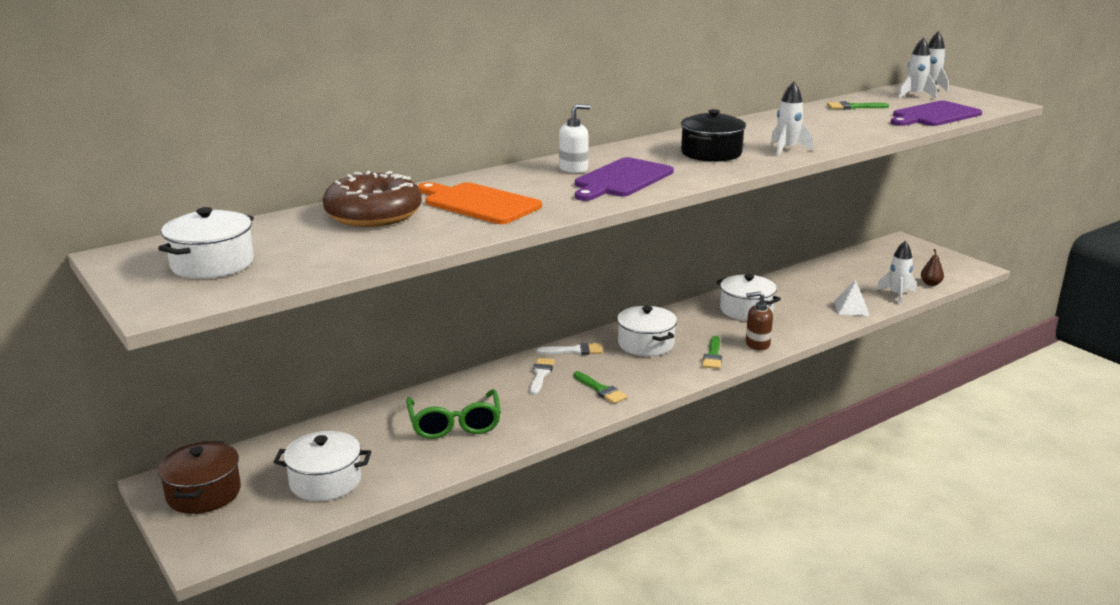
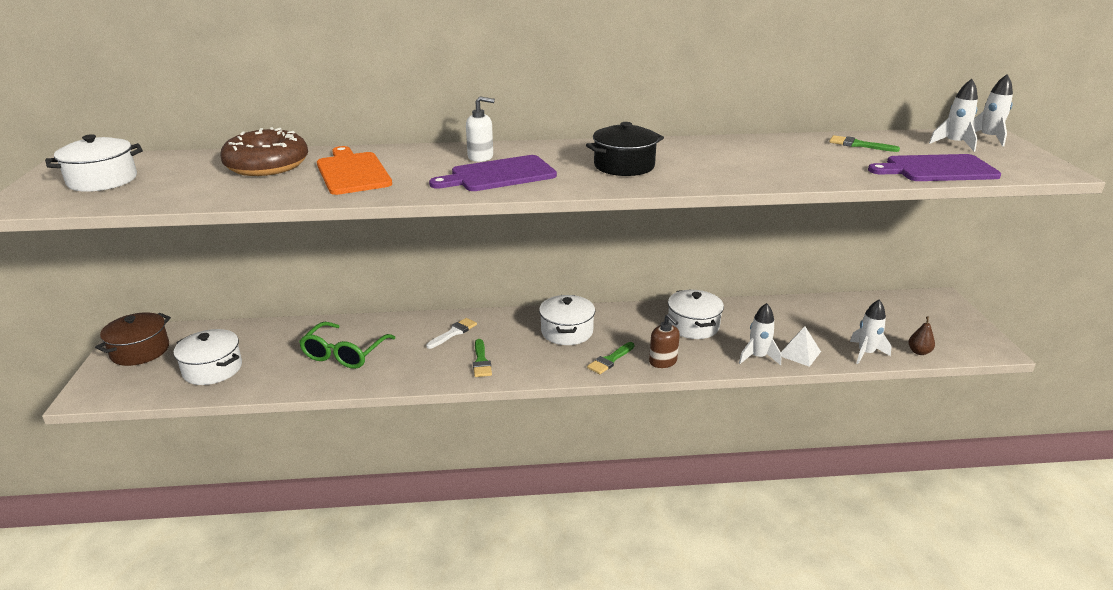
camera: 30 degrees right, 5 degrees up
white brush [537,343,603,355] -> none
brown soap dispenser [746,291,773,350] -> brown soap dispenser turned 150 degrees counterclockwise [649,314,680,368]
white rocket [771,81,813,156] -> white rocket moved to [739,303,781,365]

